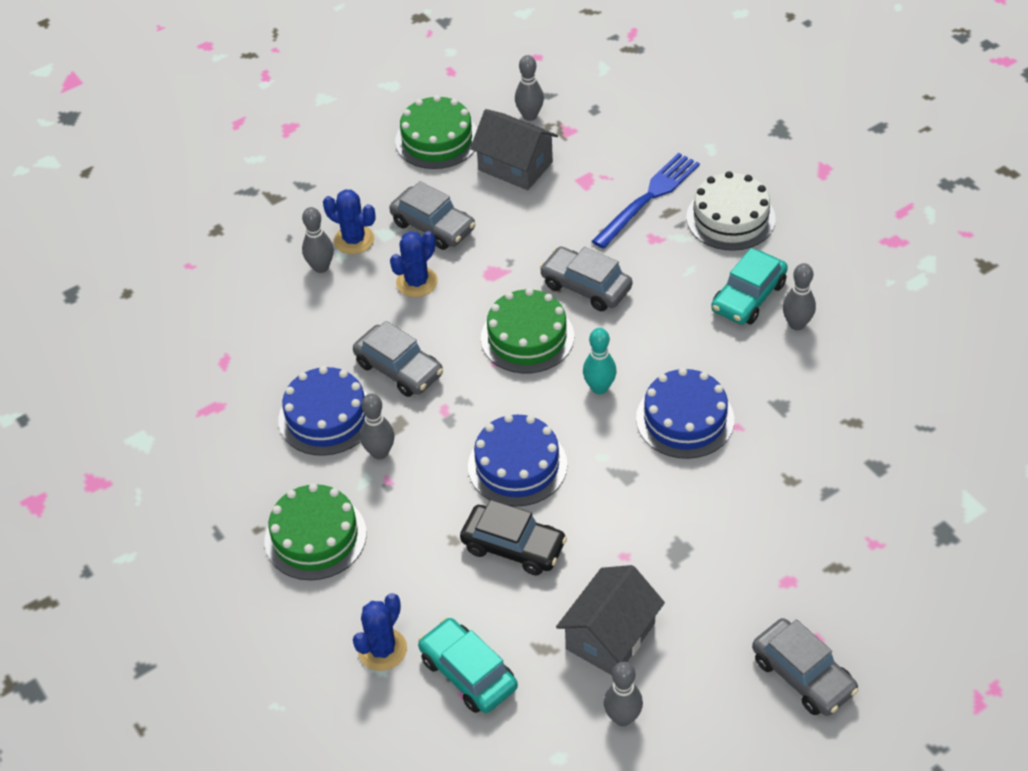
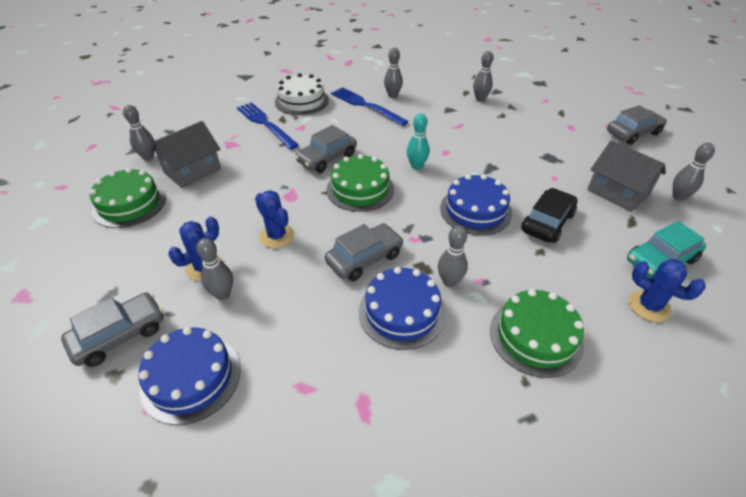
camera: 80 degrees left, 5 degrees down
grey car [389,181,475,250] -> grey car moved to [61,292,164,367]
blue cake [636,368,734,459] -> blue cake moved to [138,327,241,425]
turquoise car [711,248,788,325] -> blue fork [331,87,409,126]
none -> grey bowling pin [473,51,493,102]

